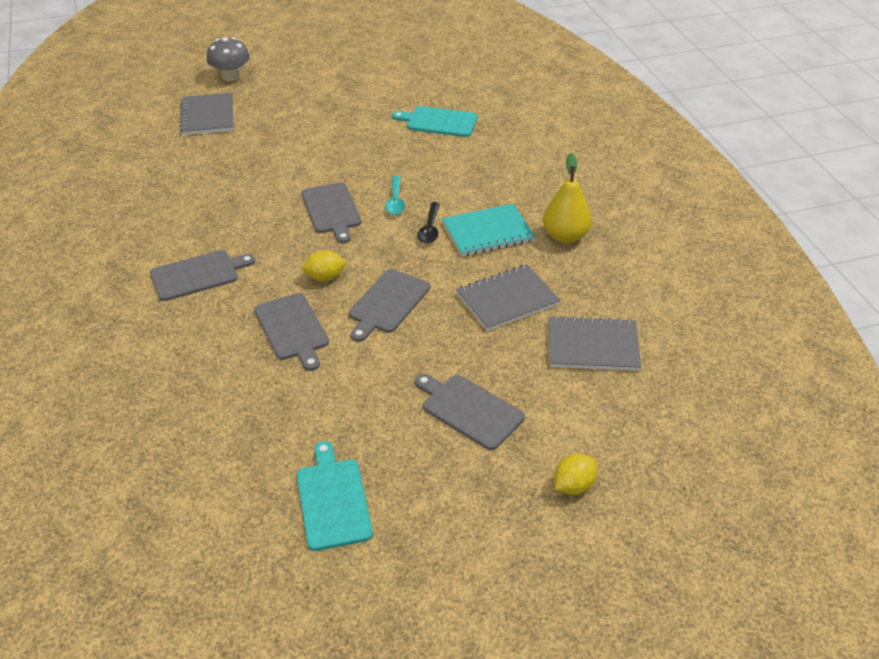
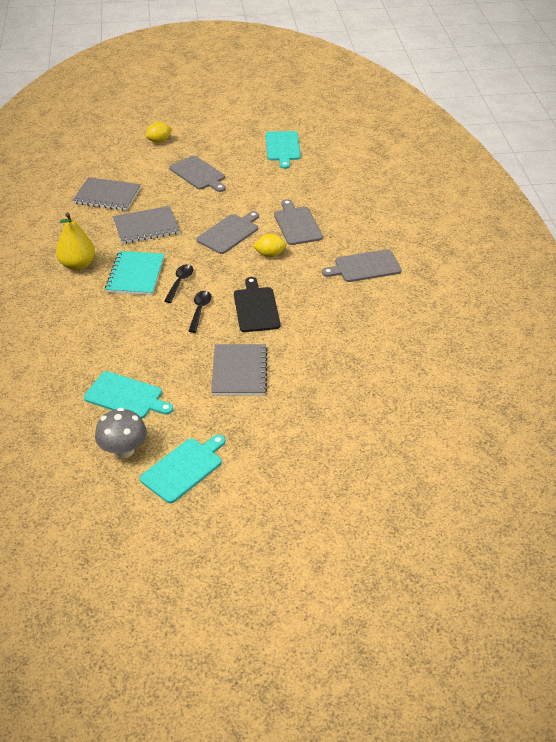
camera: 170 degrees left, 0 degrees up
grey notebook [180,93,234,135] -> grey notebook moved to [211,344,268,395]
grey mushroom [207,37,250,81] -> grey mushroom moved to [95,408,147,459]
grey cutting board [302,183,361,243] -> black cutting board [234,277,280,332]
turquoise spoon [385,176,405,215] -> black spoon [189,291,212,333]
turquoise notebook [442,203,535,257] -> turquoise notebook turned 75 degrees counterclockwise [105,251,164,295]
none -> turquoise cutting board [140,435,225,503]

